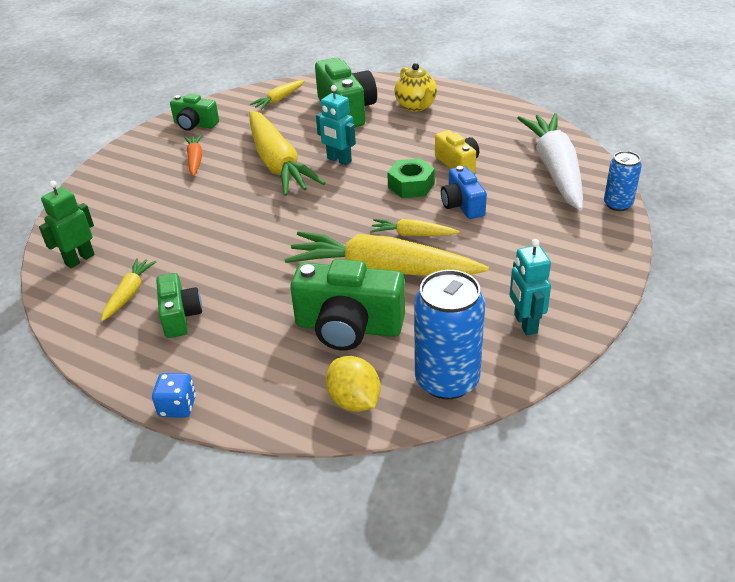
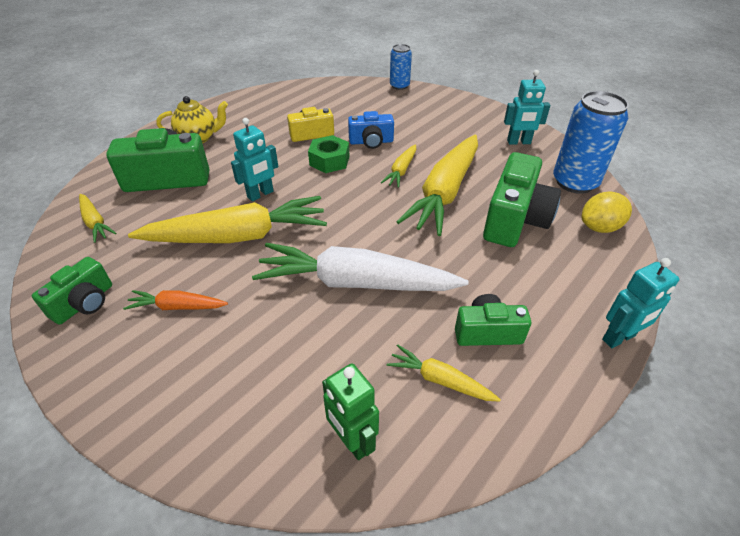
camera: 80 degrees left, 5 degrees up
blue dice [152,373,196,418] -> turquoise robot [602,258,679,348]
white carrot [517,113,583,211] -> white carrot moved to [252,243,468,291]

